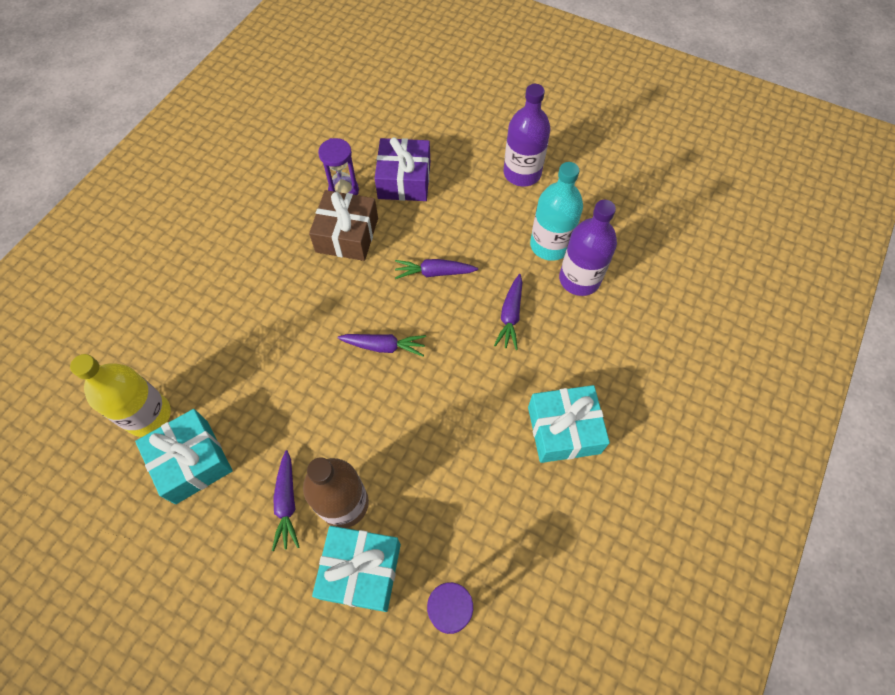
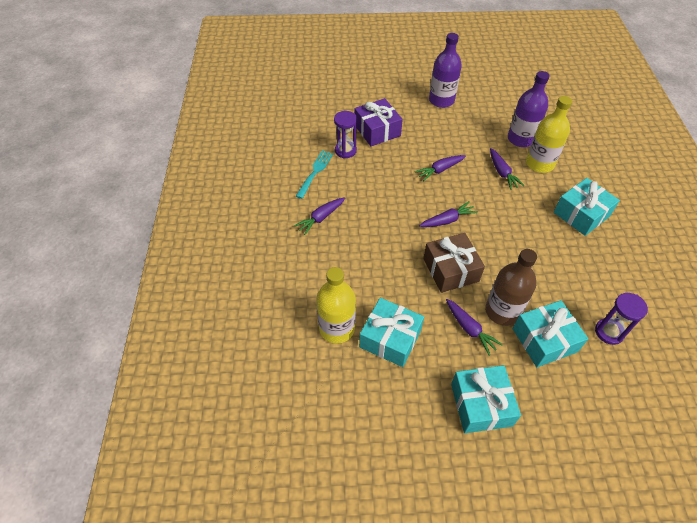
camera: 30 degrees left, 10 degrees down
brown gift [309,190,378,261] -> brown gift moved to [423,233,485,293]
turquoise bottle [530,162,583,261] -> none
none -> purple carrot [294,197,345,235]
none -> turquoise fork [296,150,333,199]
none -> turquoise gift [451,365,521,433]
none -> yellow bottle [526,96,572,173]

